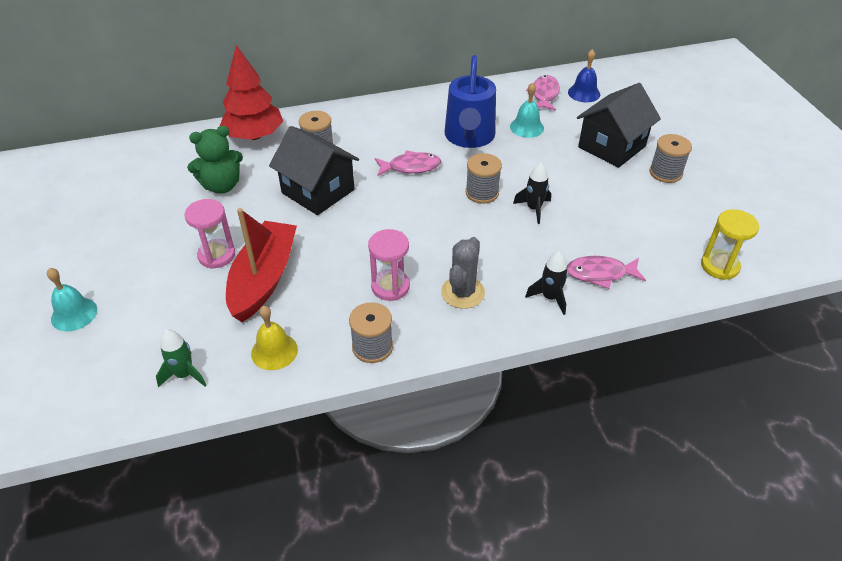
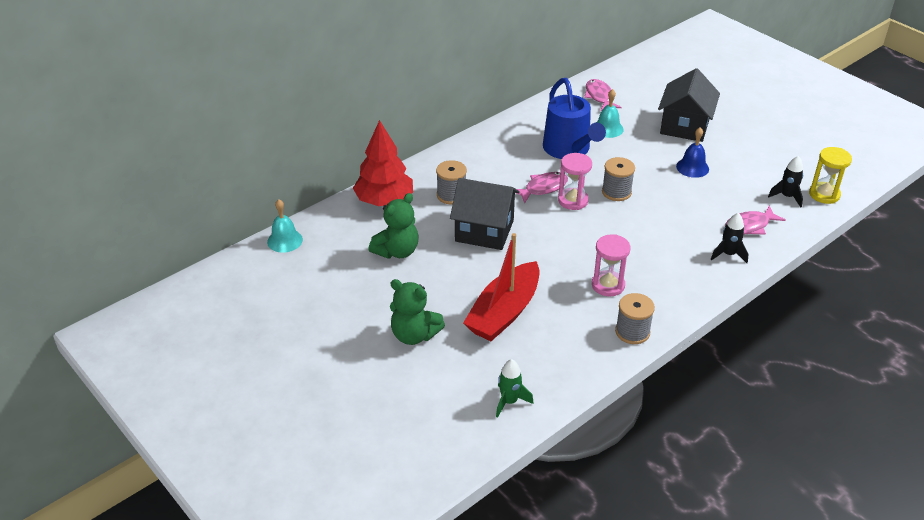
camera: 25 degrees left, 5 degrees down
turquoise bell [47,268,97,331] -> turquoise bell moved to [267,199,303,253]
pink hourglass [185,199,235,269] -> pink hourglass moved to [558,153,592,210]
red boat [226,208,297,322] -> red boat turned 135 degrees counterclockwise [463,233,540,341]
yellow bell [251,306,298,370] -> none
grey cactus [441,237,485,309] -> none
black rocket [513,163,551,224] -> black rocket moved to [768,156,803,208]
blue bell [568,49,600,103] -> blue bell moved to [676,127,709,178]
grey spool [649,134,692,183] -> none
none -> green teddy bear [390,279,445,345]

